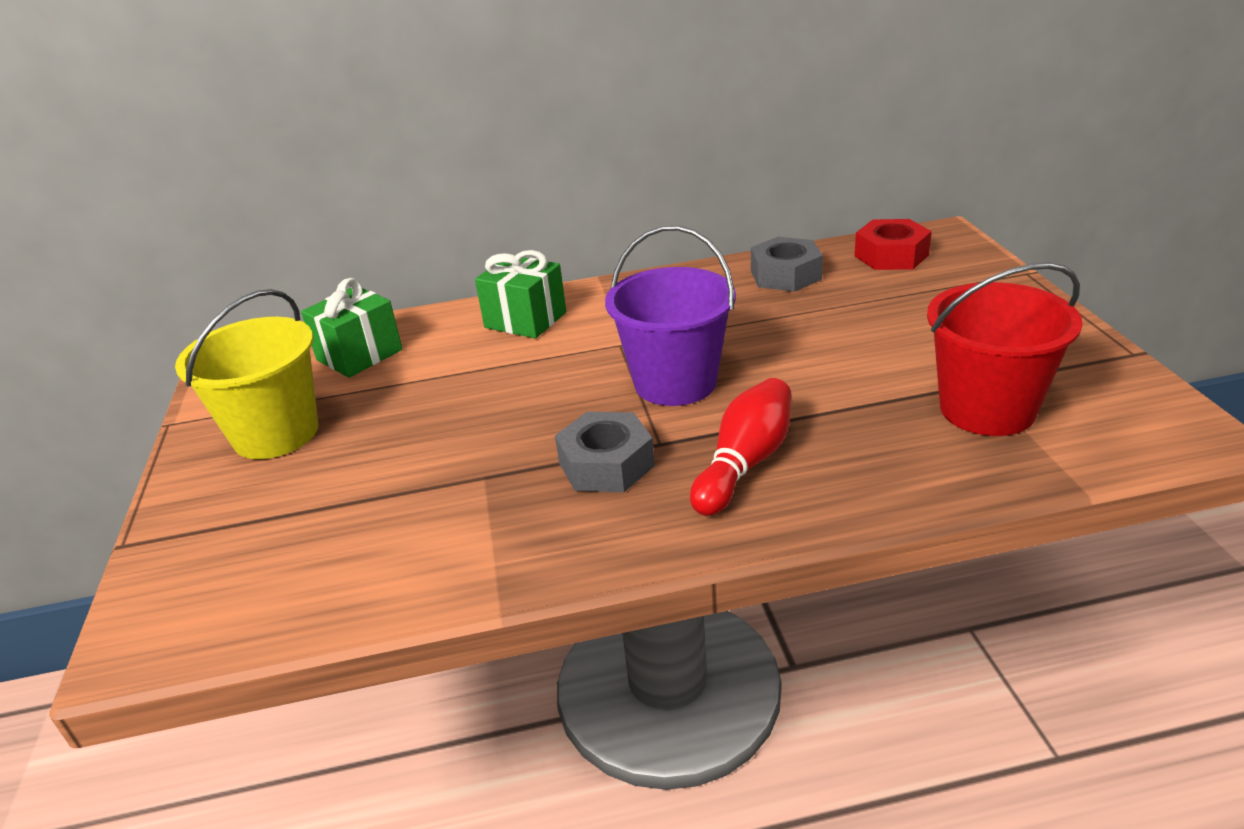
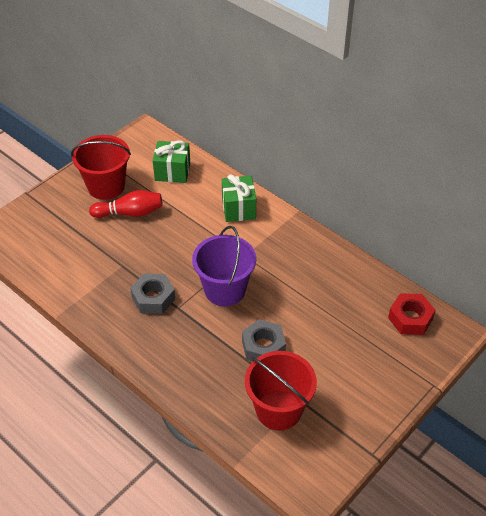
camera: 50 degrees right, 15 degrees up
yellow bucket [175,289,318,459] -> red bucket [71,135,131,200]
red bowling pin [690,378,791,516] -> red bowling pin moved to [89,190,163,218]
grey nut [751,237,823,292] -> grey nut moved to [242,319,286,361]

